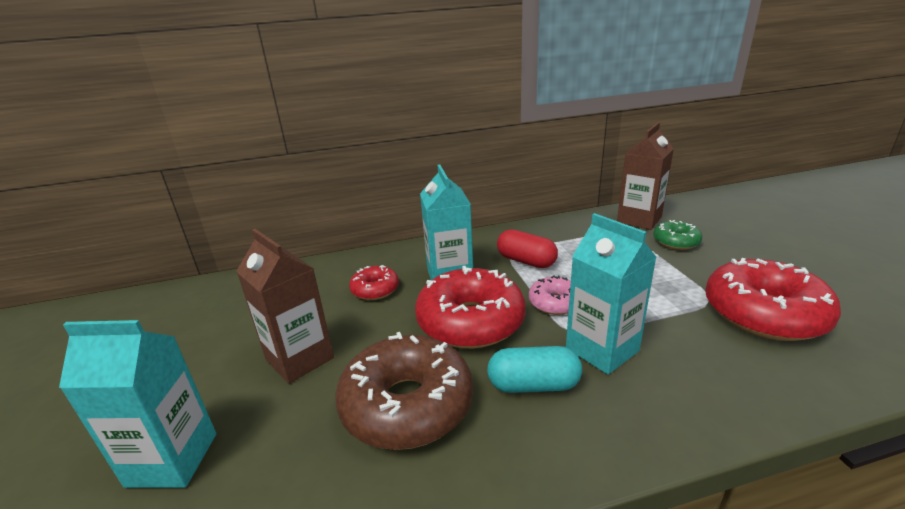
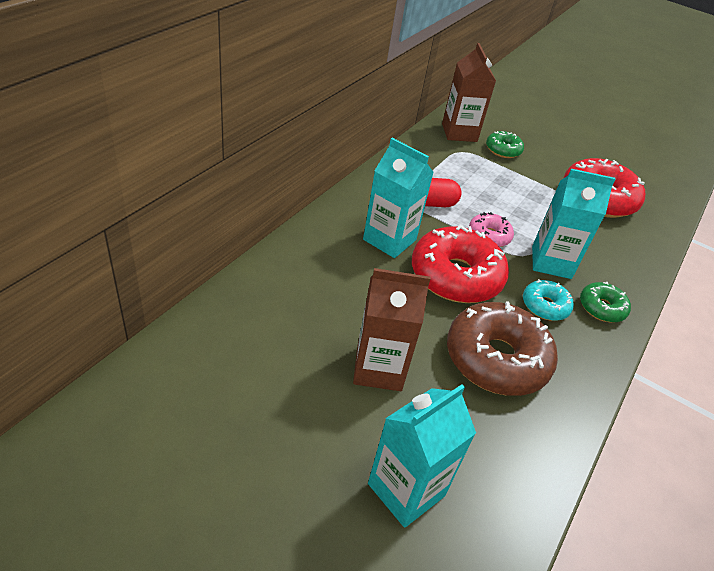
camera: 50 degrees left, 15 degrees up
red donut [349,265,399,300] -> none
turquoise capsule [487,346,582,393] -> turquoise donut [523,279,574,321]
none -> green donut [580,282,631,323]

